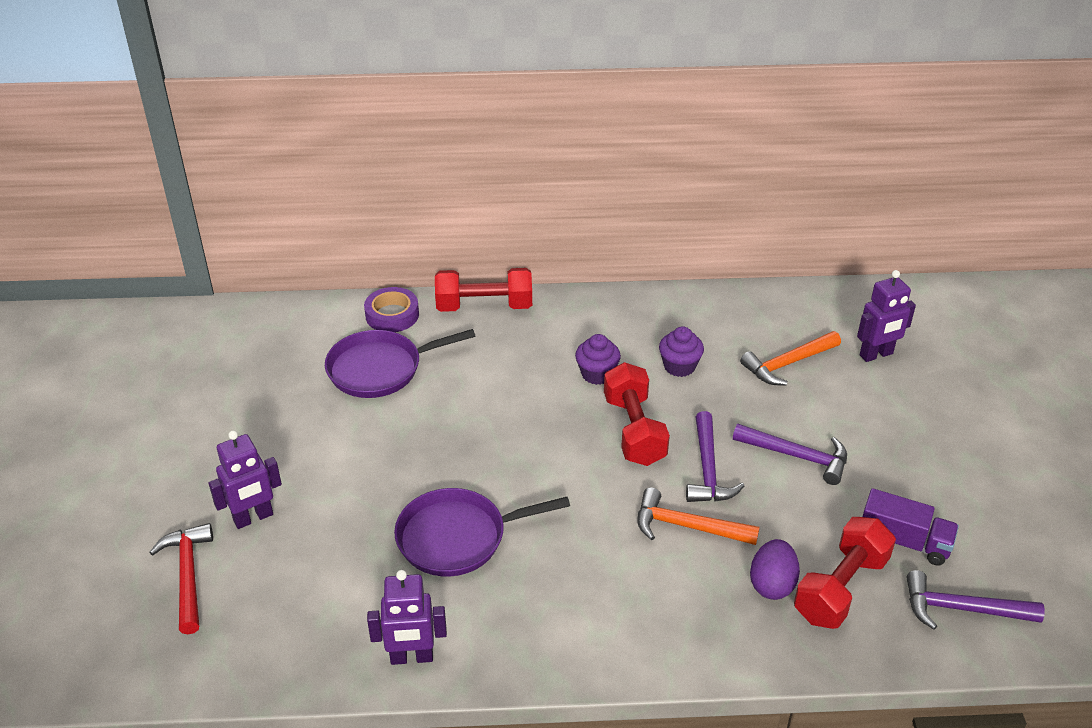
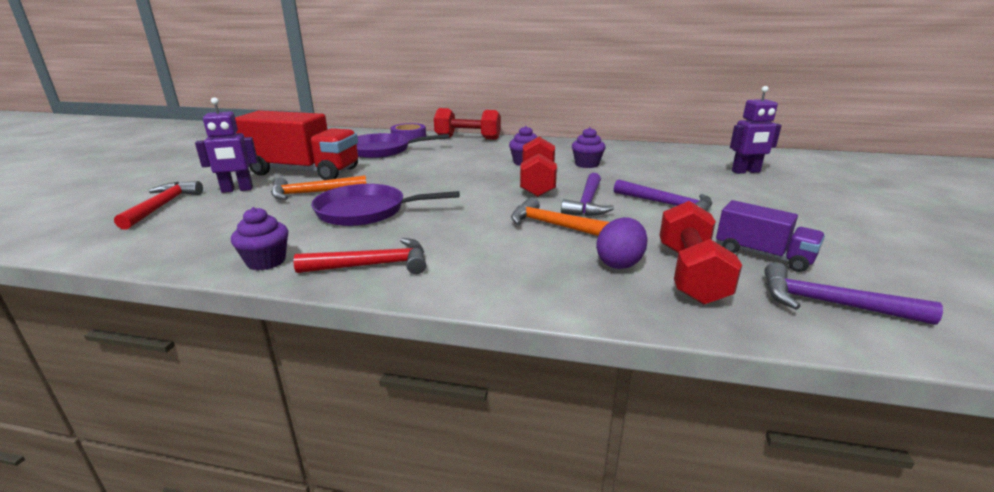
camera: 15 degrees right, 15 degrees down
purple robot [367,570,447,665] -> purple cupcake [231,207,288,270]
orange hammer [740,331,841,385] -> orange hammer moved to [271,175,366,200]
red dumbbell [794,517,896,629] -> red dumbbell turned 45 degrees counterclockwise [659,201,742,305]
none -> red truck [235,110,358,180]
none -> red hammer [294,238,426,274]

